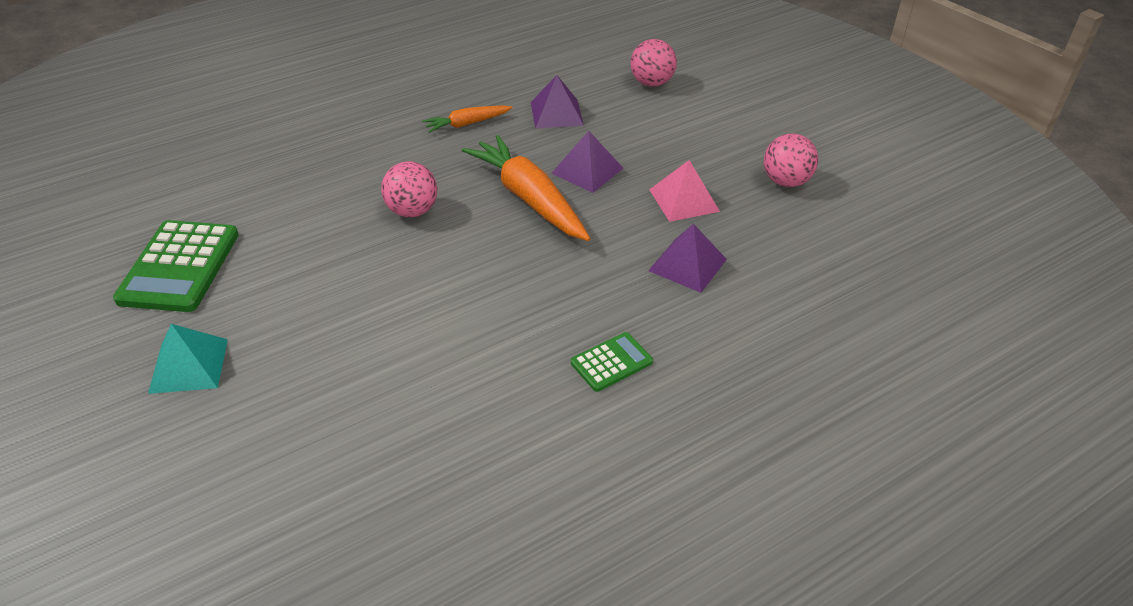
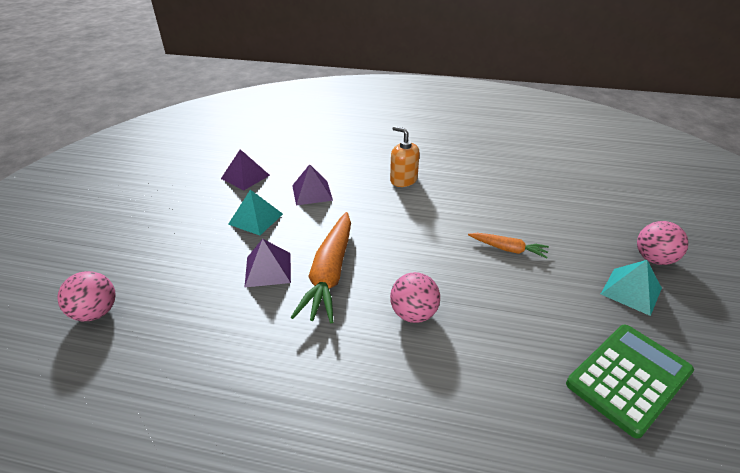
camera: 135 degrees left, 5 degrees down
orange carrot [422,106,513,133] -> orange carrot moved to [468,233,549,259]
purple pyramid [531,75,584,129] -> purple pyramid moved to [221,149,270,190]
green calculator [571,332,653,392] -> orange soap dispenser [390,126,420,187]
pink pyramid [649,160,720,222] -> turquoise pyramid [228,190,283,236]
pink ball [764,133,818,187] -> pink ball moved to [637,221,688,265]

